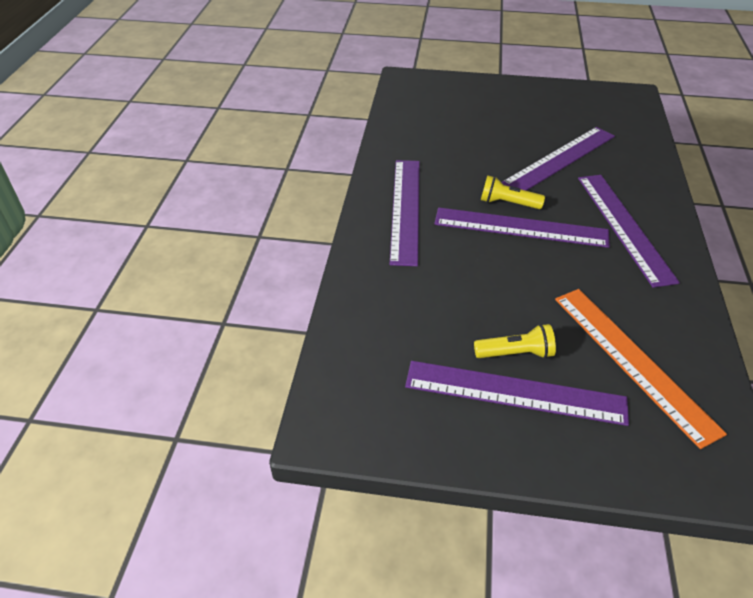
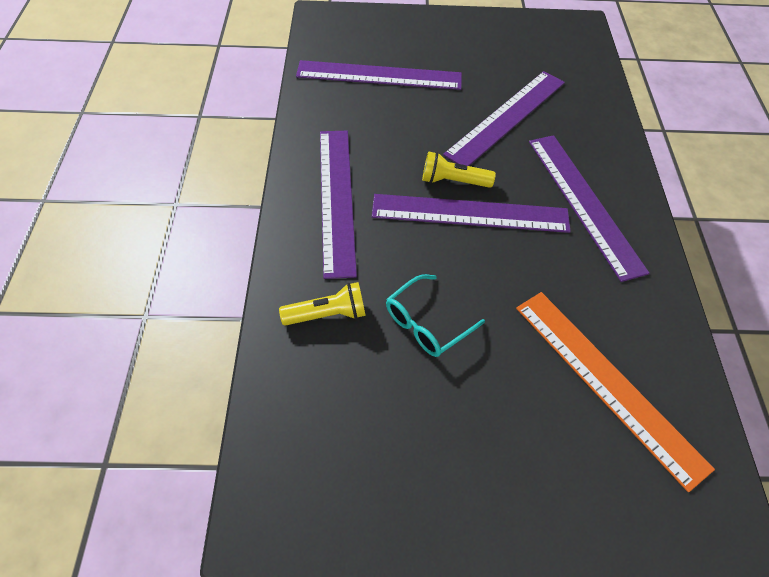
camera: 10 degrees left, 10 degrees up
purple ruler [405,361,629,426] -> purple ruler moved to [296,60,462,90]
yellow flashlight [474,324,556,359] -> yellow flashlight moved to [279,282,366,326]
none -> turquoise glasses [386,274,485,357]

